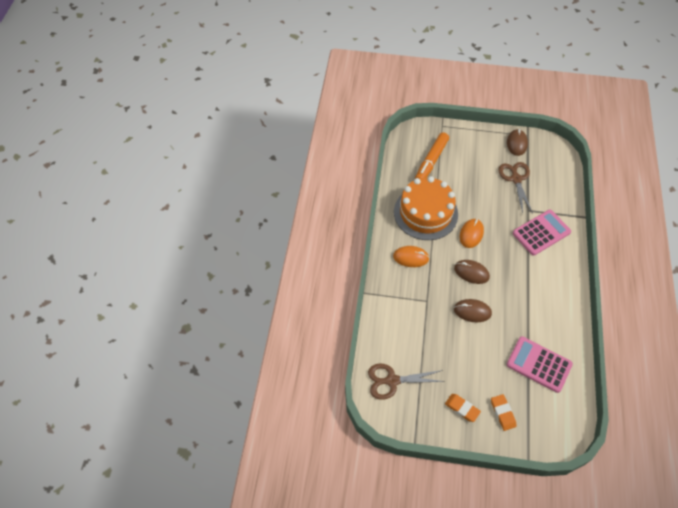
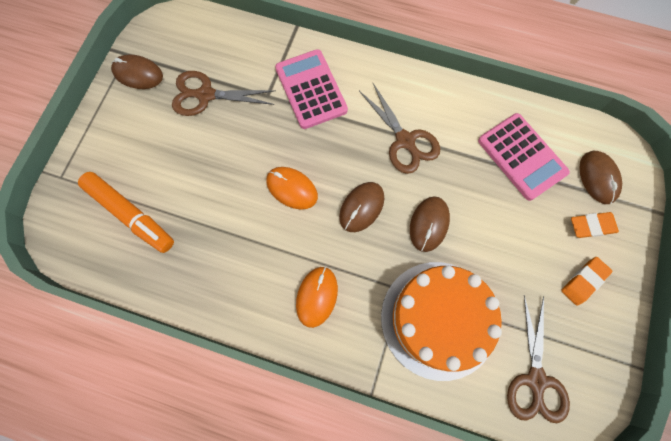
camera: 80 degrees left, 15 degrees up
orange cake [394,176,458,240] -> orange cake moved to [381,262,502,381]
pink calculator [507,336,573,393] -> pink calculator turned 75 degrees counterclockwise [478,113,570,201]
none -> brown scissors [359,82,440,174]
none -> brown mouse [579,151,622,204]

